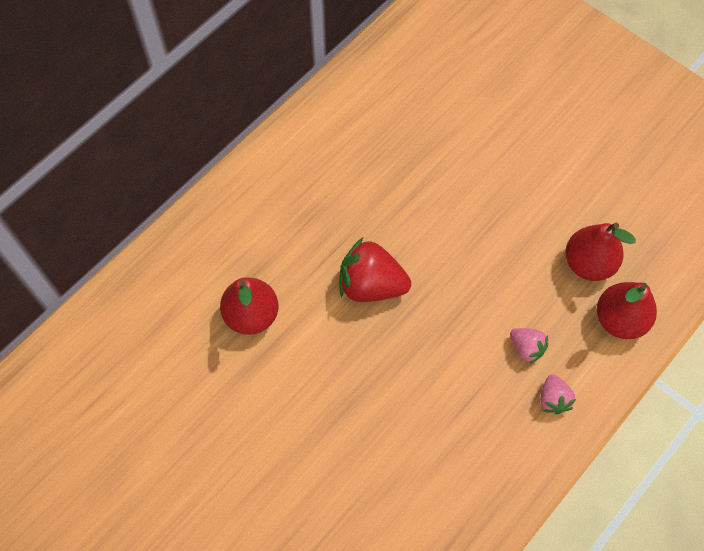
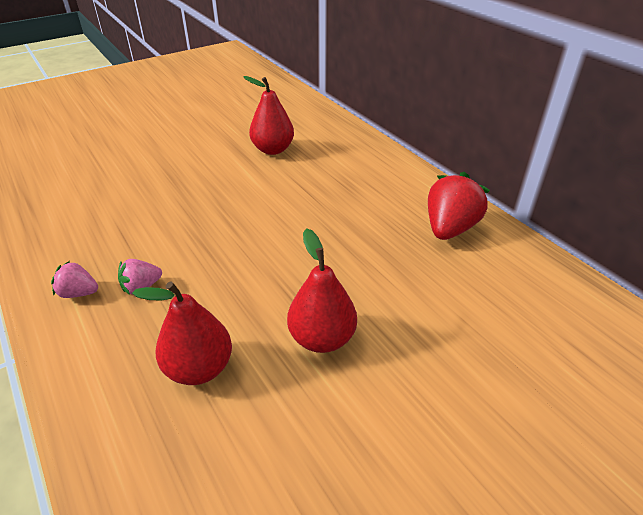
camera: 105 degrees right, 25 degrees down
red strawberry [339,238,411,302] -> red strawberry moved to [428,172,490,240]
red pear [597,282,657,339] -> red pear moved to [287,228,357,353]

